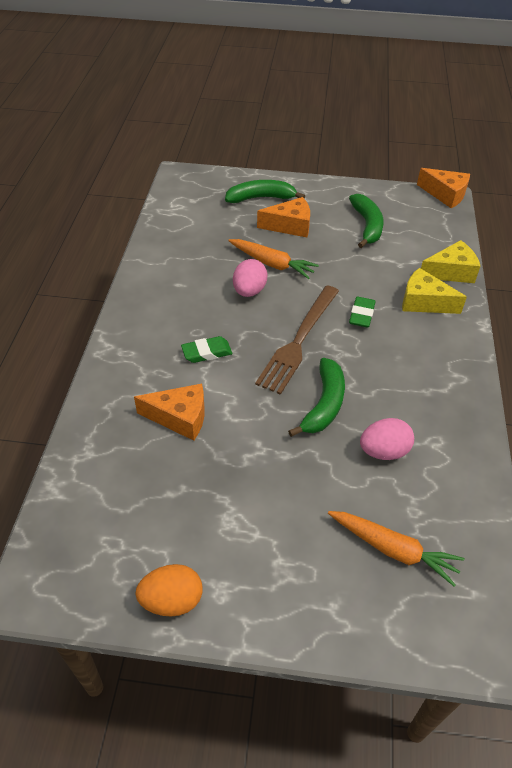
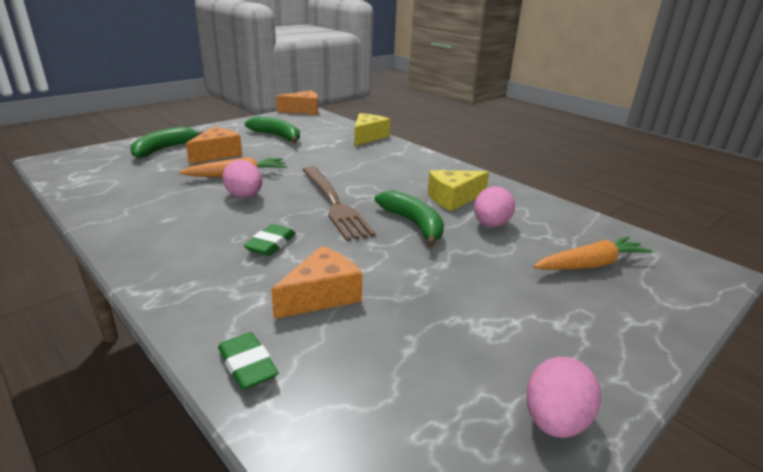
camera: 50 degrees left, 20 degrees down
orange egg [135,564,203,617] -> pink egg [526,357,601,438]
green eraser [349,297,375,327] -> green eraser moved to [218,332,279,390]
yellow cheese [402,268,467,314] -> yellow cheese moved to [428,170,489,211]

